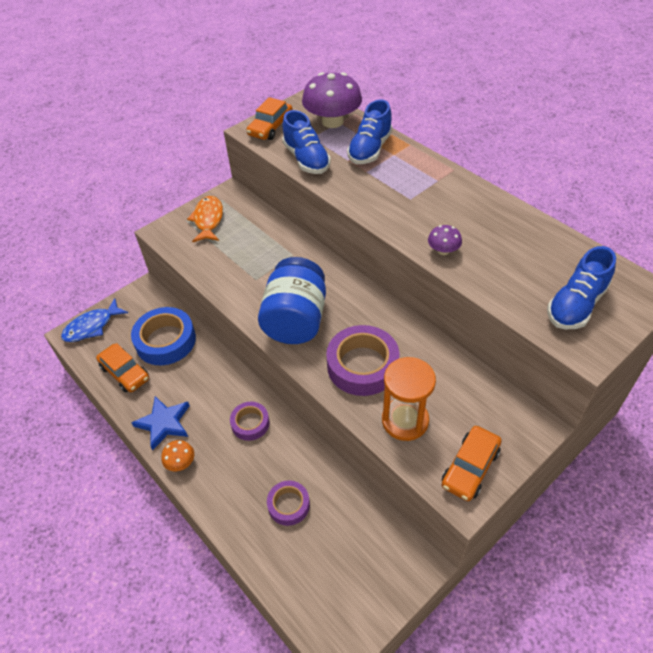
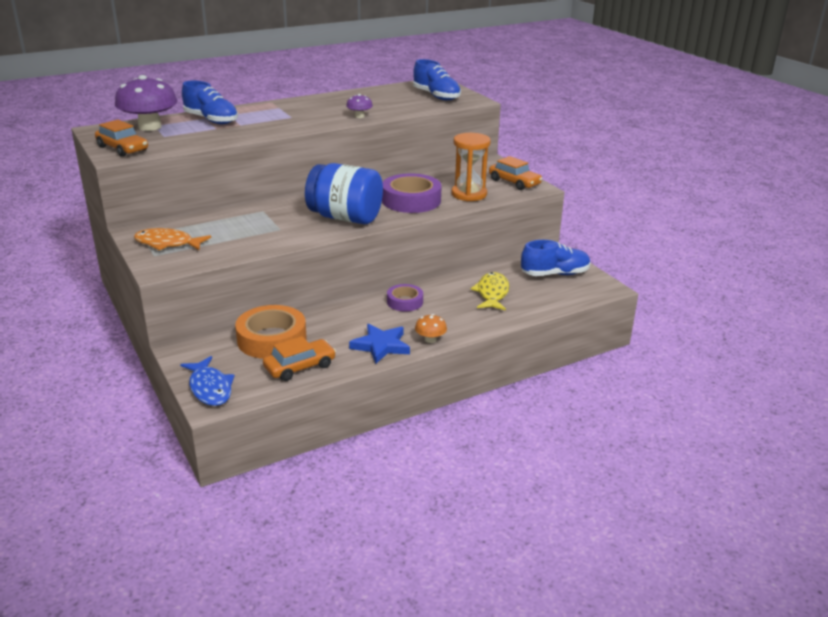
camera: 80 degrees left, 20 degrees down
blue tape [131,307,196,365] -> orange tape [235,305,306,359]
purple tape [267,481,310,526] -> yellow fish [471,272,509,310]
blue shoe [282,110,331,174] -> blue shoe moved to [521,240,590,276]

